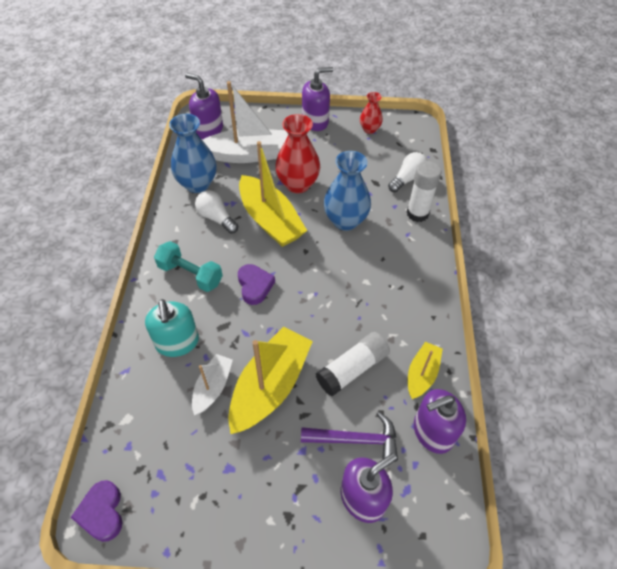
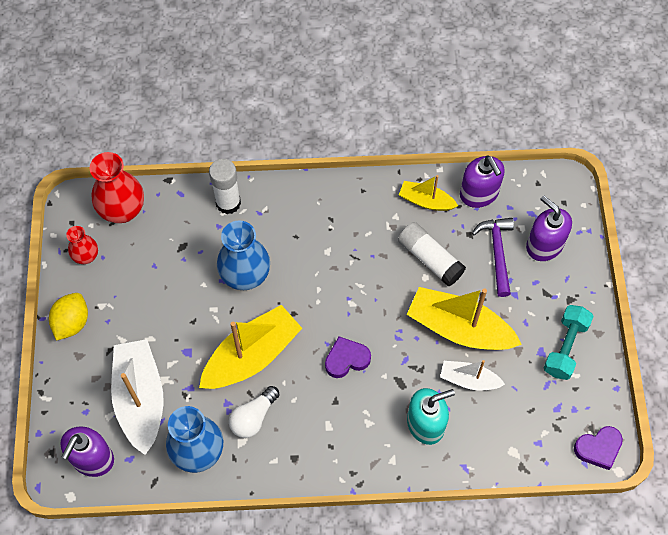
camera: 95 degrees left, 10 degrees up
turquoise dumbbell [154,241,223,292] -> turquoise dumbbell moved to [544,305,594,380]
red vase [275,114,320,193] -> red vase moved to [90,152,144,223]
purple soap dispenser [302,67,333,131] -> yellow lemon [49,293,88,341]
white light bulb [388,152,428,192] -> none

